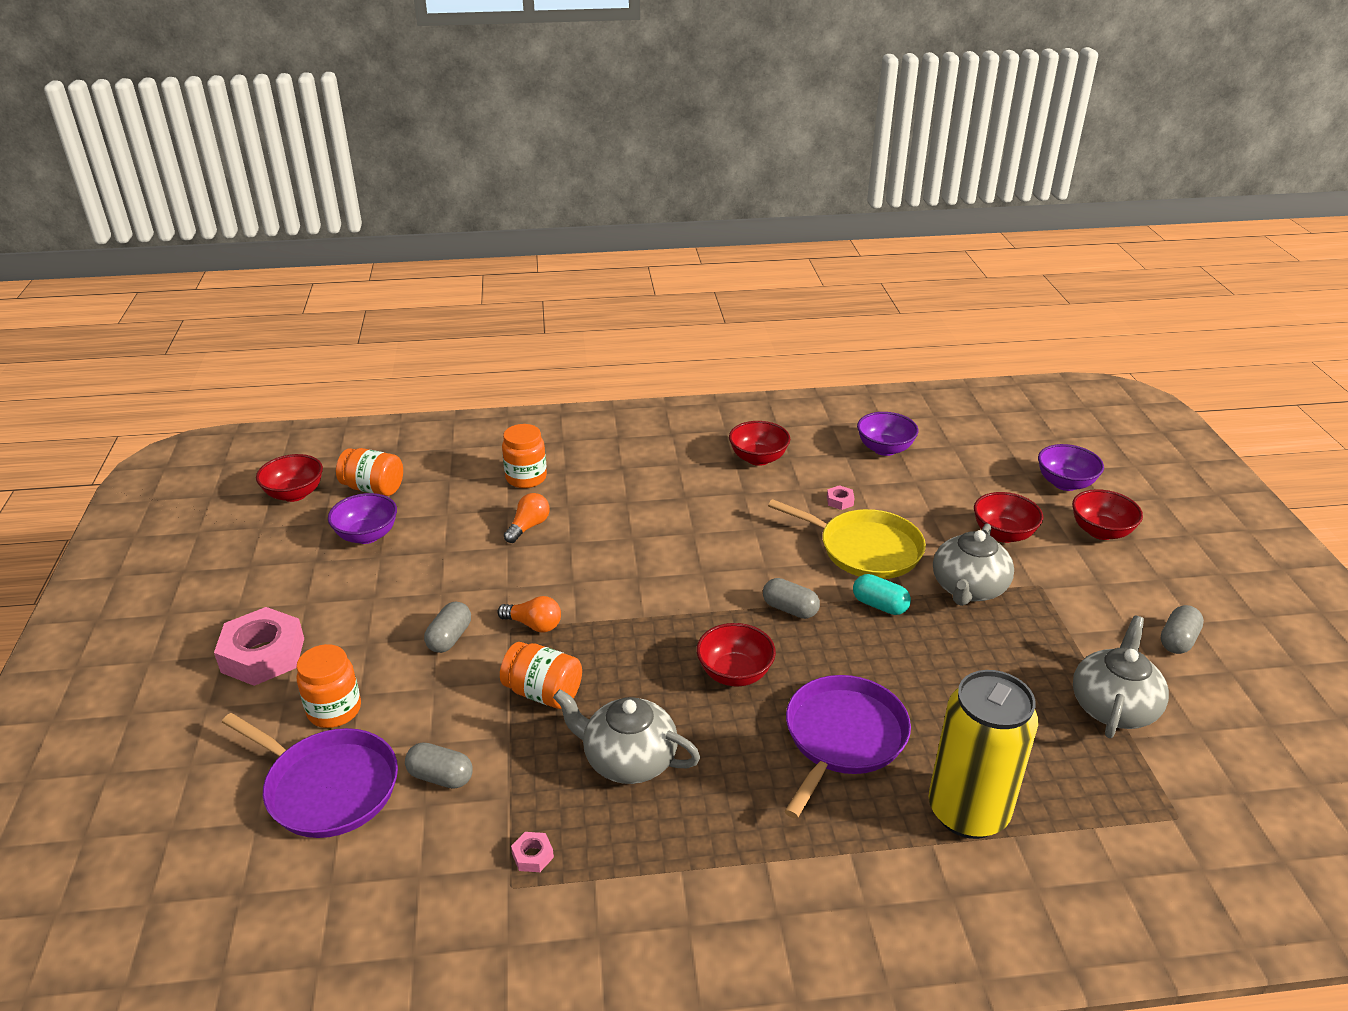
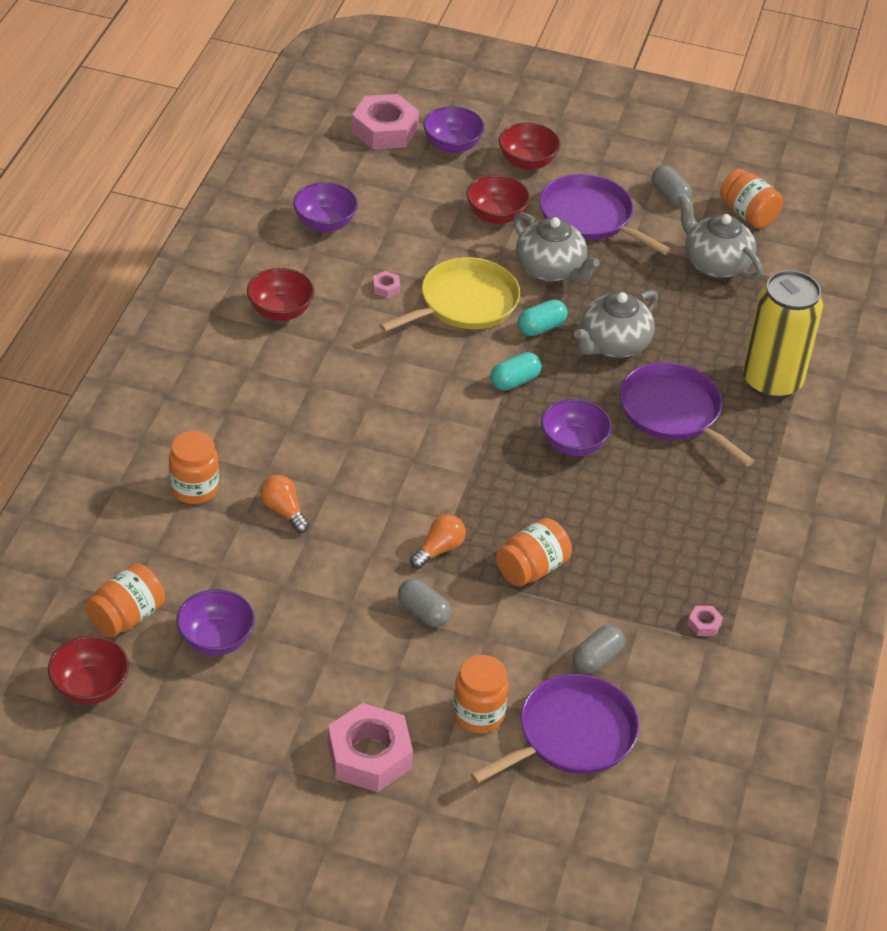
camera: 70 degrees left, 10 degrees up
grey teapot [553,689,700,784] -> grey teapot moved to [574,290,658,358]
red bowl [697,623,776,686] -> purple bowl [541,399,612,456]
grey capsule [763,578,820,619] -> turquoise capsule [490,352,542,390]
none -> pink nut [352,94,419,149]
none -> purple pan [540,174,671,255]
none -> orange jar [720,169,783,228]

